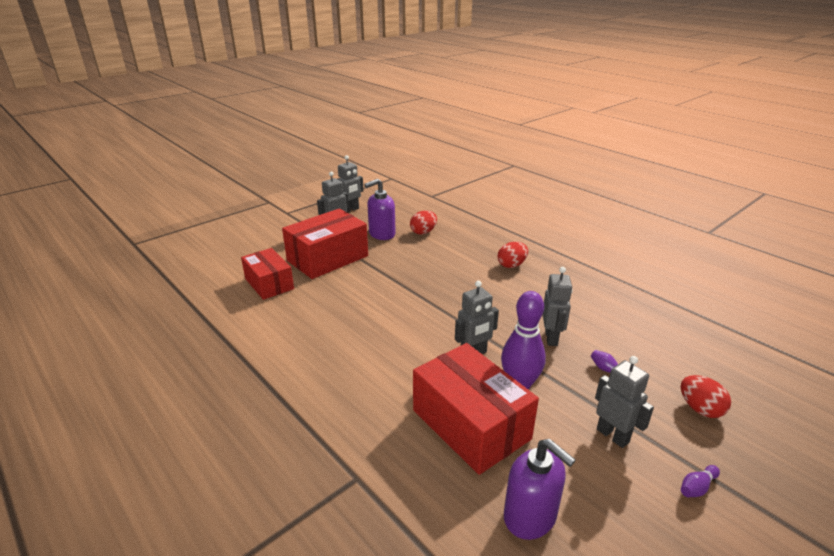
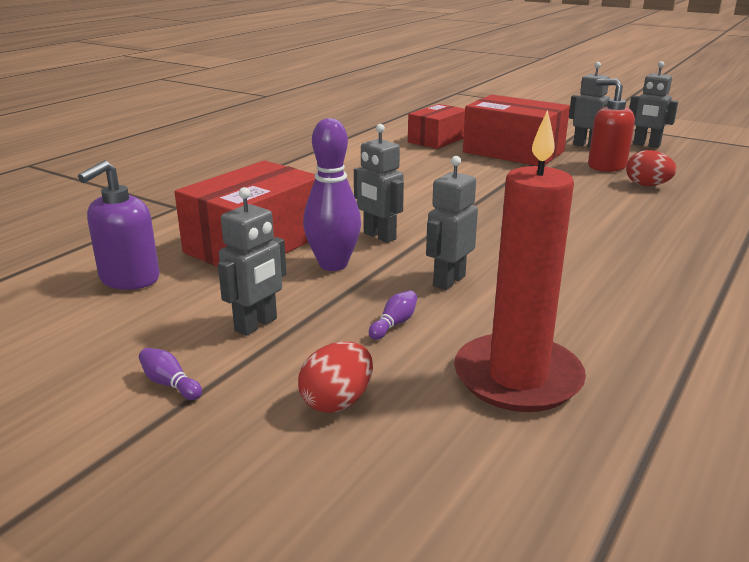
camera: 75 degrees right, 5 degrees down
purple soap dispenser [364,179,396,240] -> red soap dispenser [588,79,635,172]
red egg [498,242,528,268] -> none
grey robot [543,267,573,346] -> grey robot turned 135 degrees clockwise [426,156,478,290]
none -> red candle [454,110,586,412]

